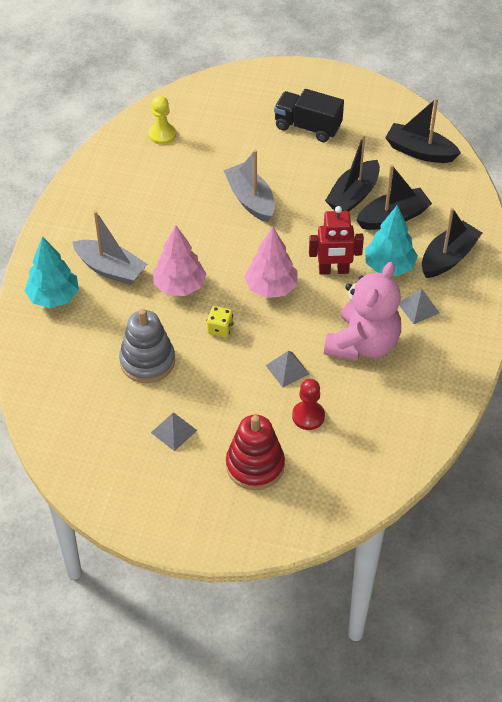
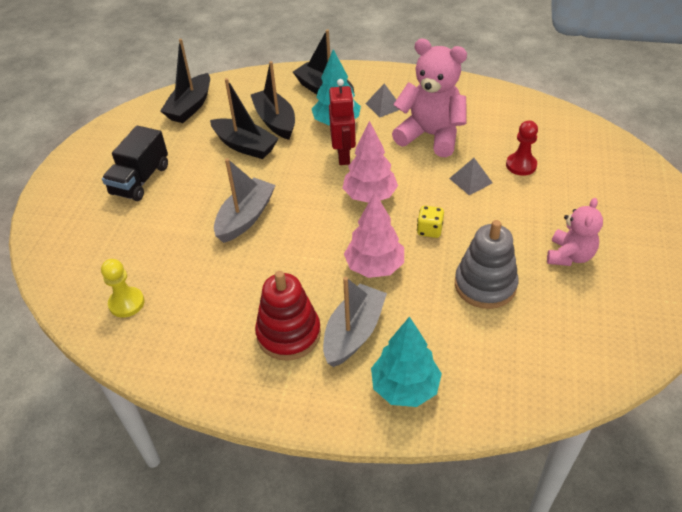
camera: 90 degrees left, 5 degrees down
grey pyramid [151,412,197,451] -> pink teddy bear [547,198,603,266]
grey boat [224,150,275,223] -> grey boat turned 150 degrees clockwise [214,158,276,243]
red stacking toy [226,415,285,490] -> red stacking toy moved to [255,271,321,361]

